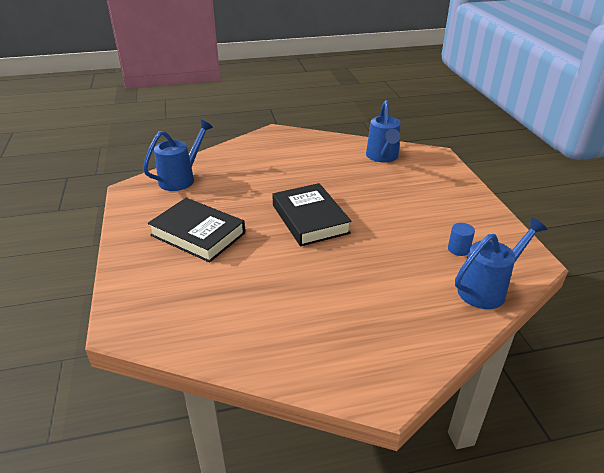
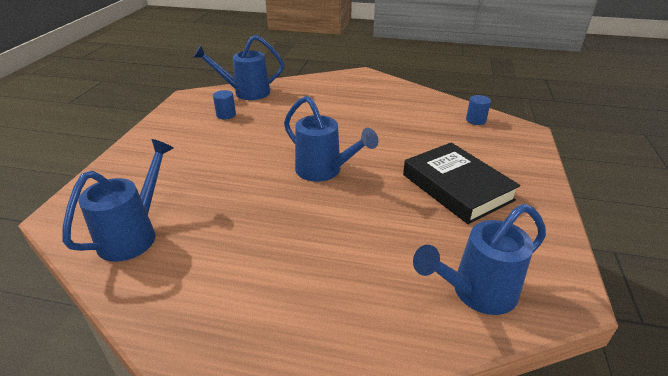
camera: 155 degrees left, 0 degrees up
black book [272,183,352,246] -> blue watering can [284,96,378,182]
none -> blue cylinder [466,95,491,125]

